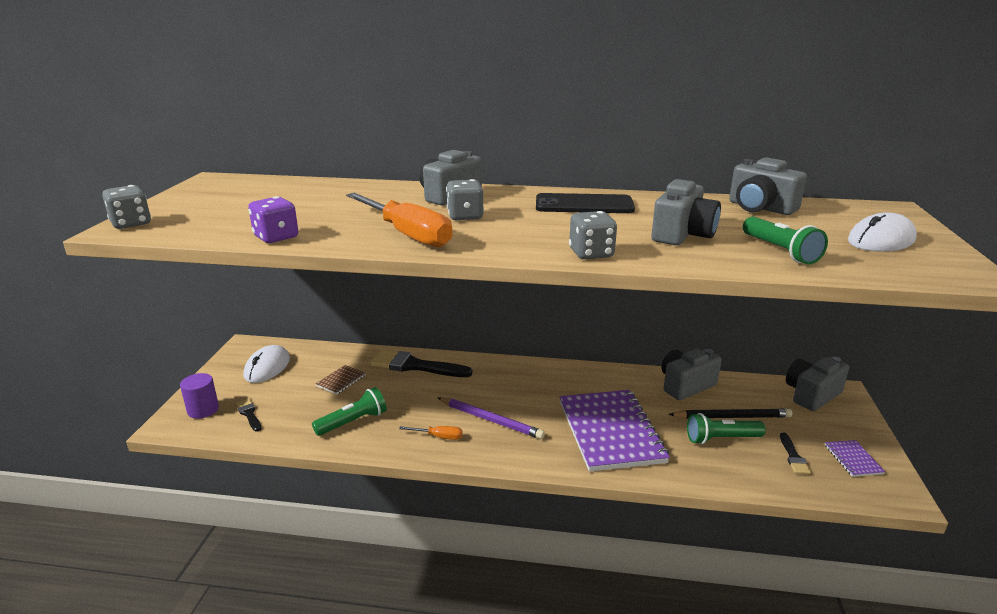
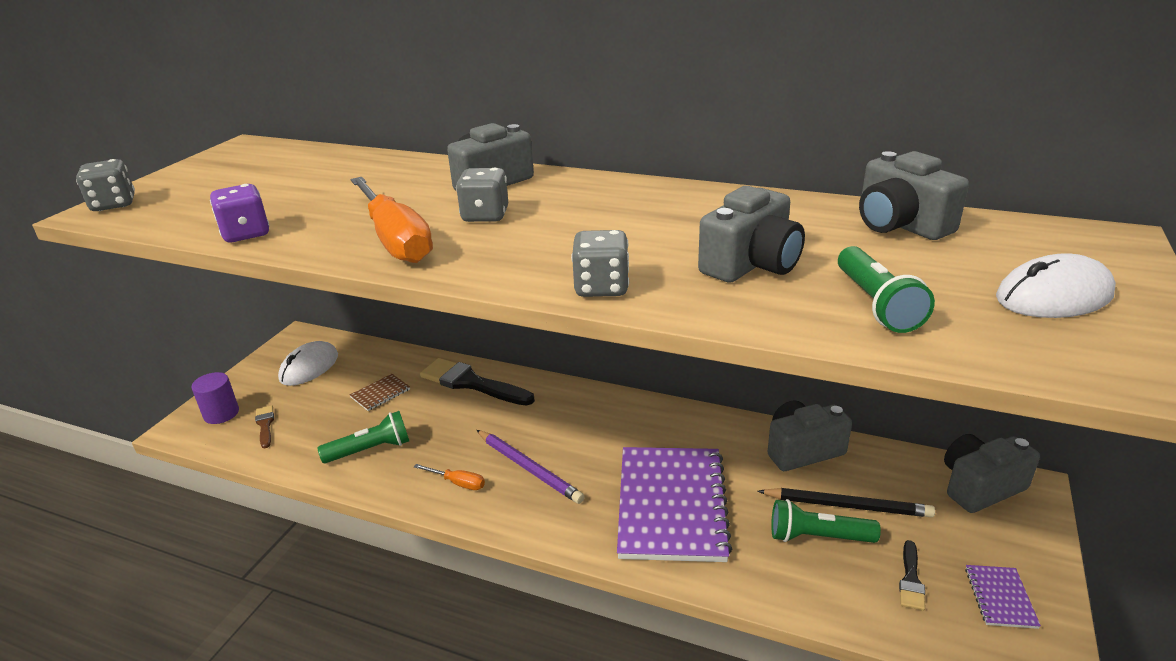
camera: 15 degrees right, 5 degrees up
black brush [235,399,261,432] -> brown brush [255,405,274,448]
black phone [536,193,635,213] -> none

